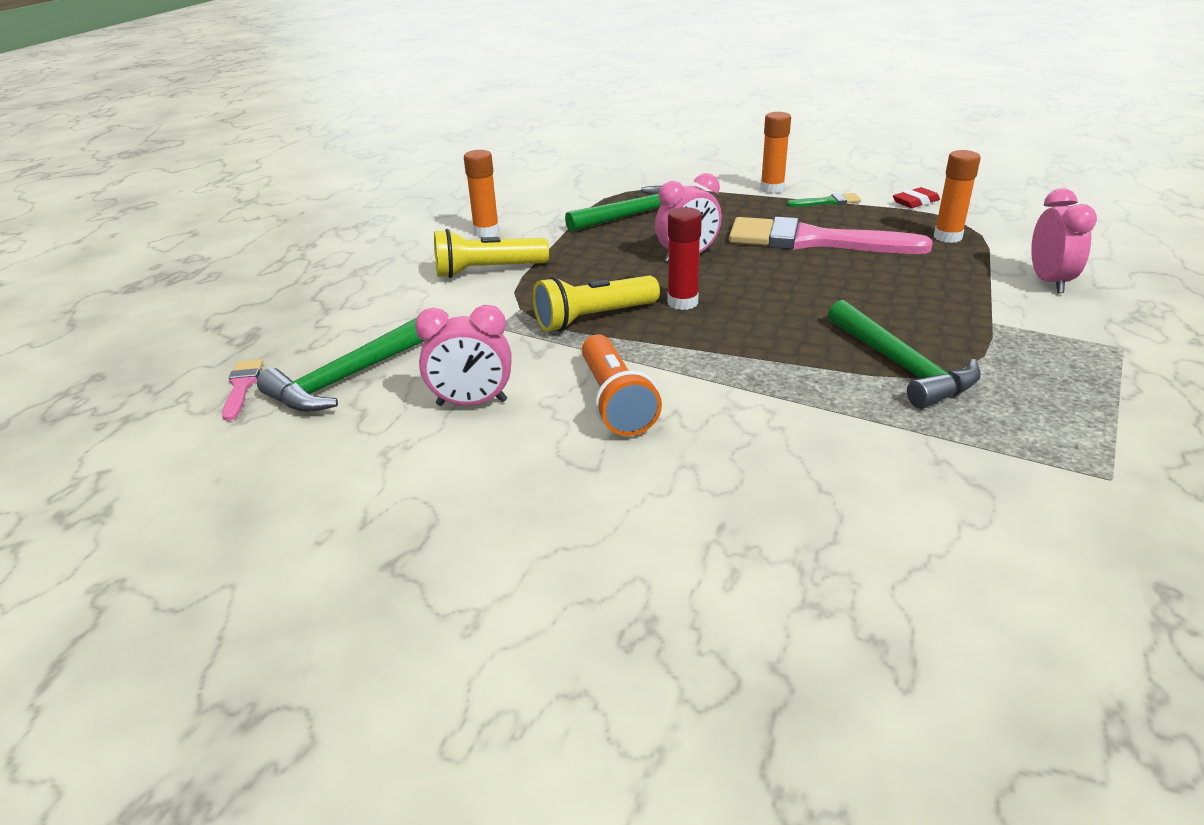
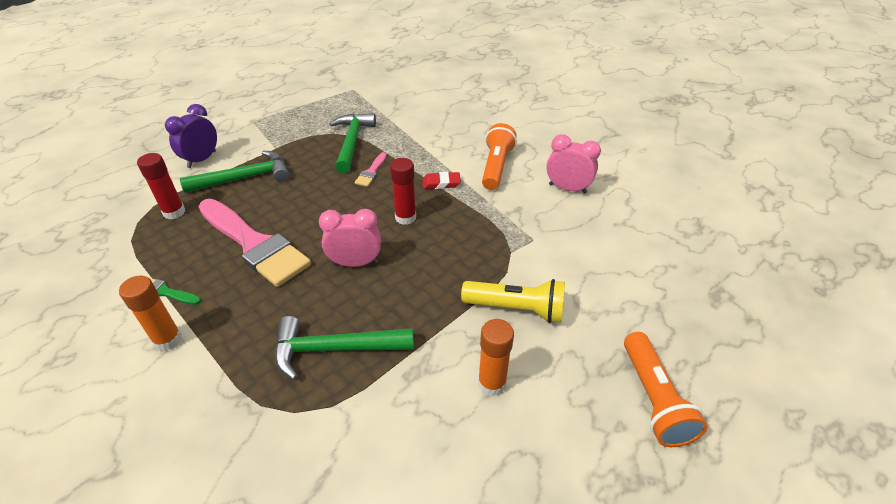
camera: 155 degrees left, 10 degrees up
pink brush [222,359,263,421] -> pink brush moved to [355,152,387,187]
green hammer [257,318,425,412] -> green hammer moved to [180,151,289,193]
yellow flashlight [533,276,660,332] -> none
red eraser [893,187,940,208] -> red eraser moved to [422,172,461,189]
orange glue stick [934,150,981,243] -> red glue stick [137,153,185,219]
pink clock [1031,188,1097,293] -> purple clock [165,104,217,168]
none -> orange flashlight [624,332,708,447]

